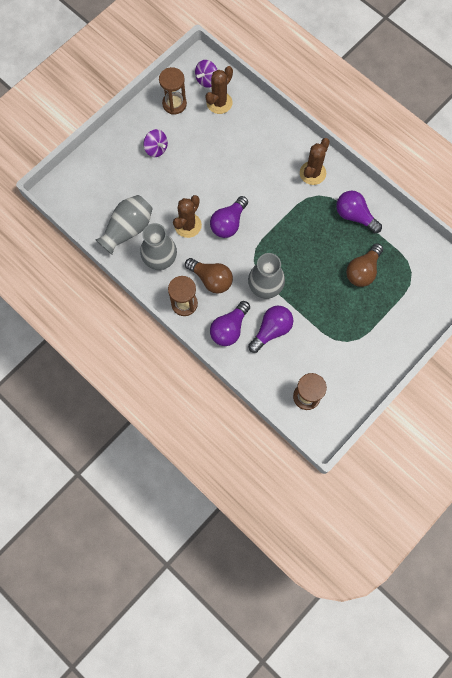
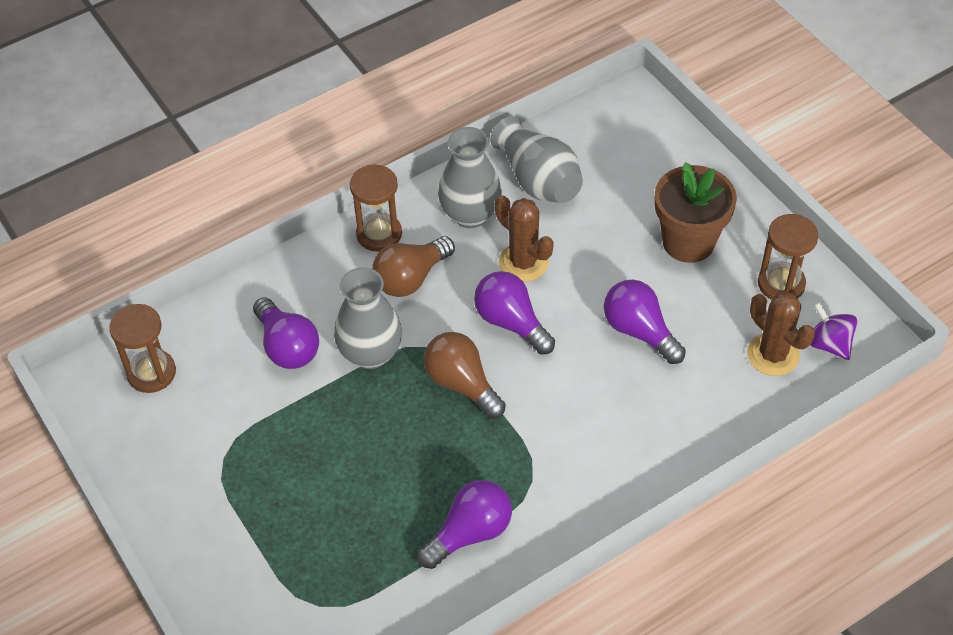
camera: 105 degrees right, 20 degrees down
purple spinning top [143,129,168,157] -> brown flower pot [655,162,737,263]
purple light bulb [210,301,250,346] -> purple light bulb moved to [604,280,686,364]
brown cactus [300,138,330,185] -> none
brown light bulb [346,243,383,287] -> brown light bulb moved to [423,332,506,419]

